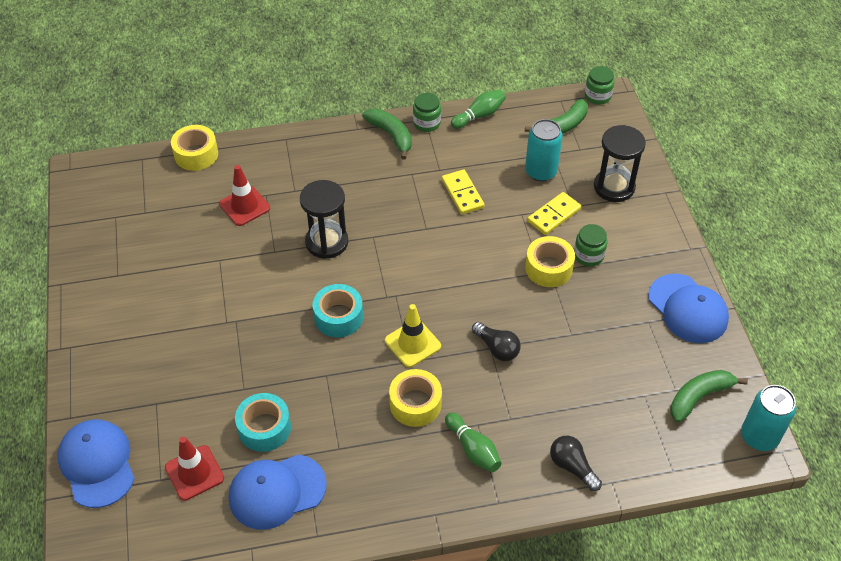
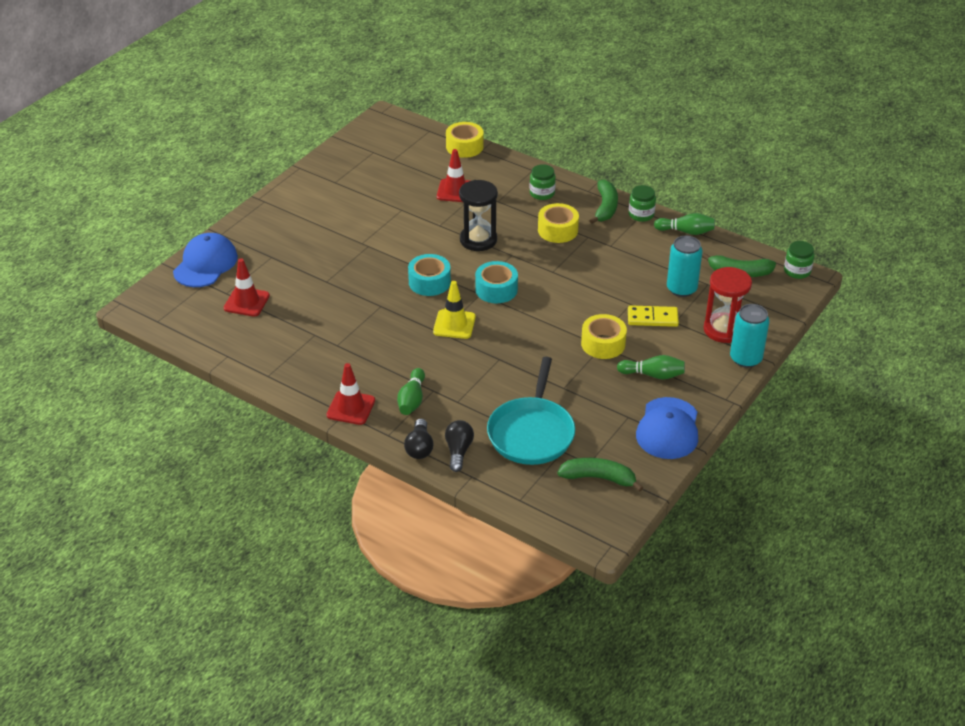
camera: 45 degrees right, 10 degrees down
blue cap [229,454,327,530] -> none
turquoise tape [235,393,291,452] -> turquoise tape moved to [475,261,518,303]
yellow tape [389,369,442,427] -> yellow tape moved to [538,203,579,243]
yellow domino [442,170,484,214] -> none
black light bulb [472,322,521,361] -> black light bulb moved to [404,419,433,459]
green jar [574,224,608,266] -> green jar moved to [530,164,556,200]
black hourglass [594,125,646,202] -> red hourglass [703,267,752,343]
turquoise can [741,385,796,451] -> turquoise can moved to [730,304,770,368]
none -> red traffic cone [326,363,375,425]
none -> turquoise pan [487,357,575,465]
none -> green bowling pin [617,355,685,379]

